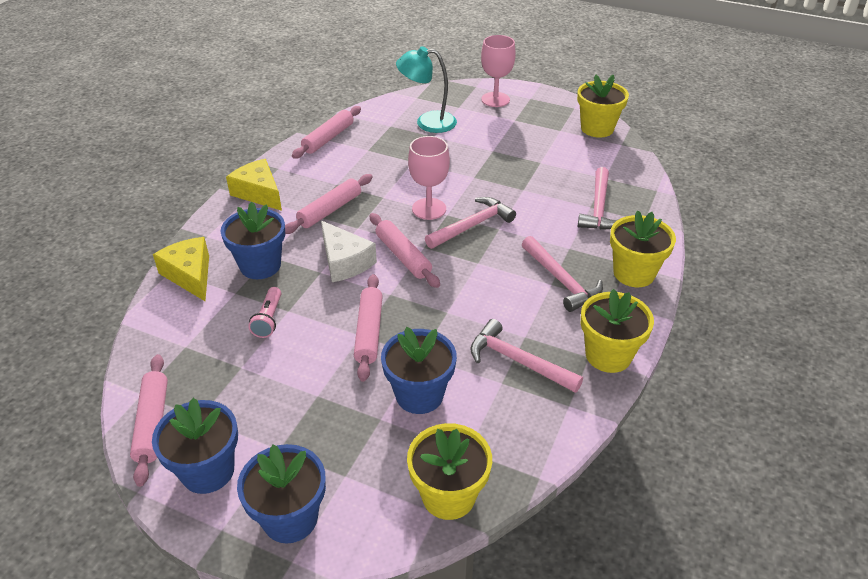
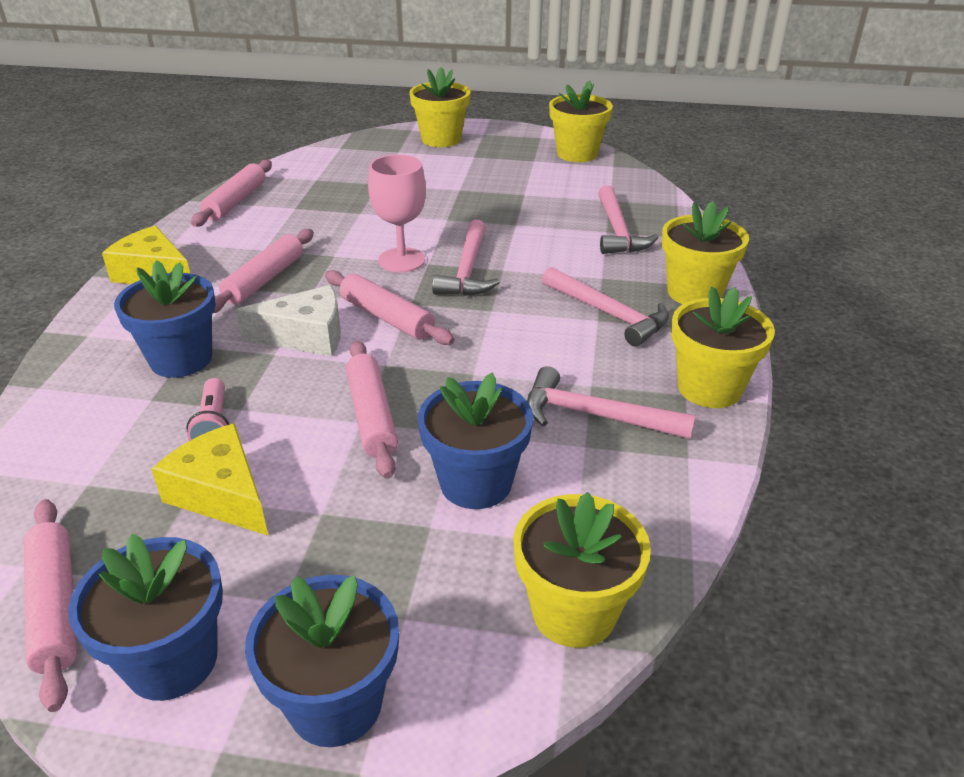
camera: 15 degrees left, 5 degrees down
yellow cheese [153,237,209,301] -> yellow cheese moved to [151,423,268,535]
white cheese [321,221,377,282] -> white cheese turned 45 degrees counterclockwise [236,285,341,357]
turquoise lamp [396,46,457,133] -> none
pink hammer [425,197,516,249] -> pink hammer turned 150 degrees clockwise [432,219,500,296]
pink goblet [481,35,516,107] -> yellow flower pot [409,67,471,147]

